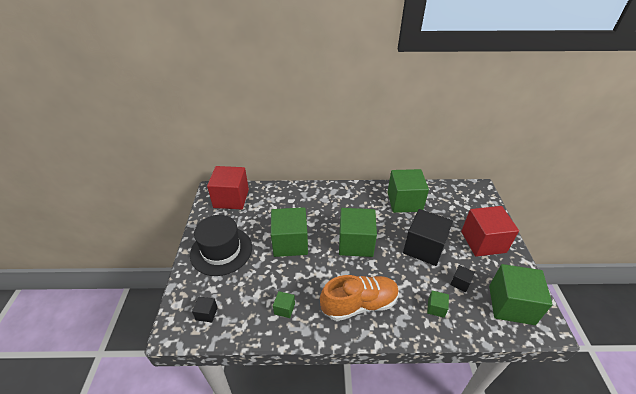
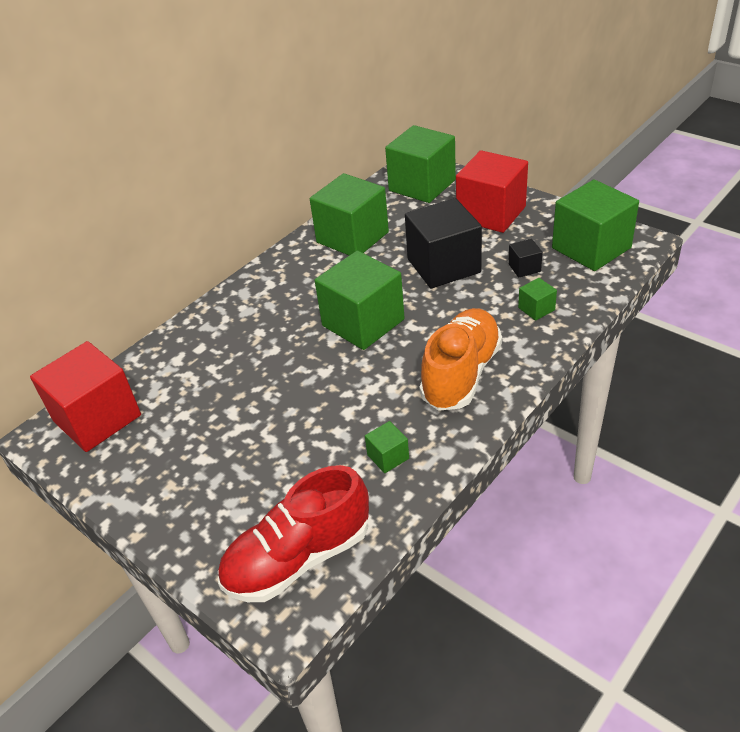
camera: 45 degrees left, 0 degrees up
black hat [190,215,252,276] -> none
black cube [192,297,218,323] -> red shoe [218,465,369,602]
green cube [271,207,308,257] -> green cube moved to [385,125,456,203]

